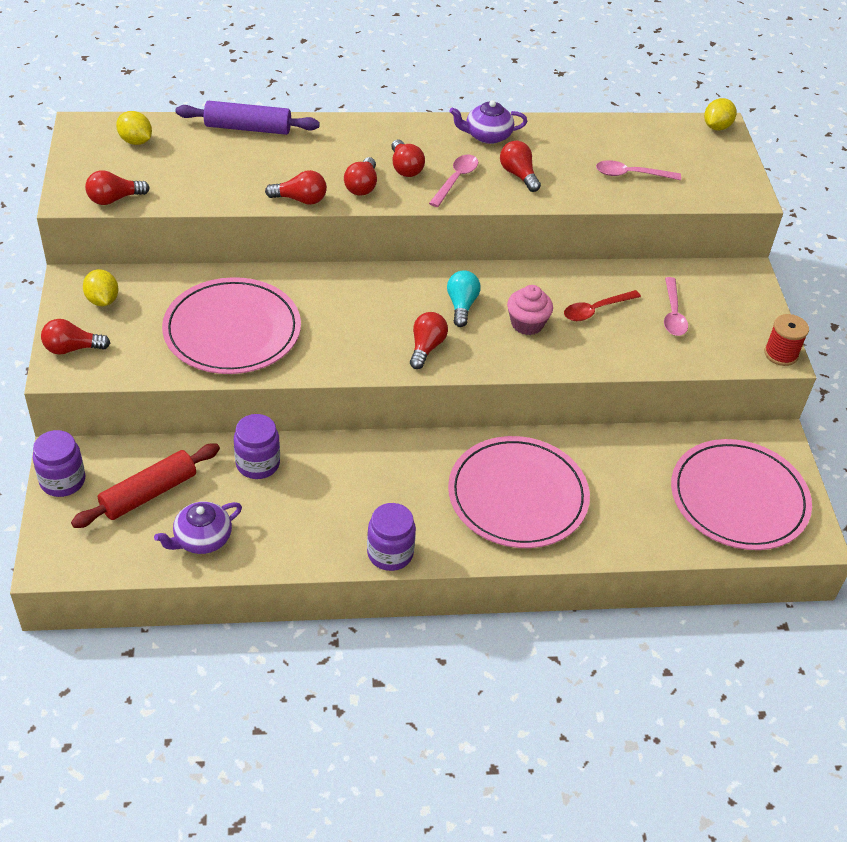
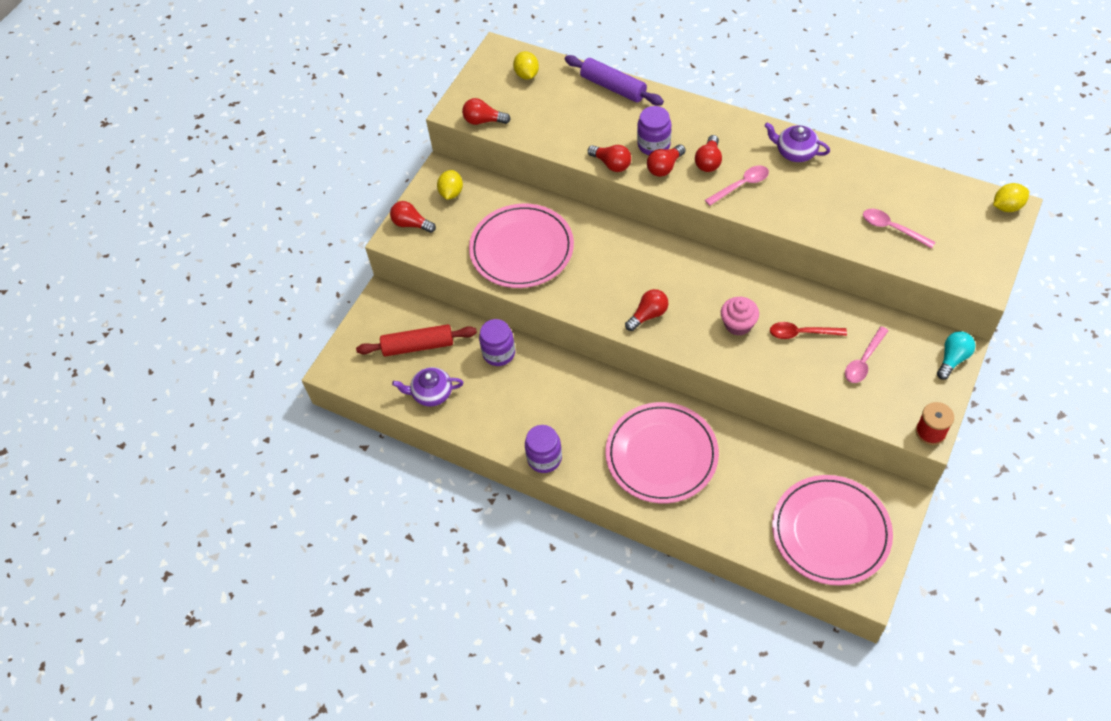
camera: 40 degrees right, 10 degrees up
purple jar [33,430,85,497] -> purple jar moved to [637,106,671,155]
turquoise light bulb [447,270,480,327] -> turquoise light bulb moved to [937,331,976,380]
red light bulb [500,141,541,192] -> none

